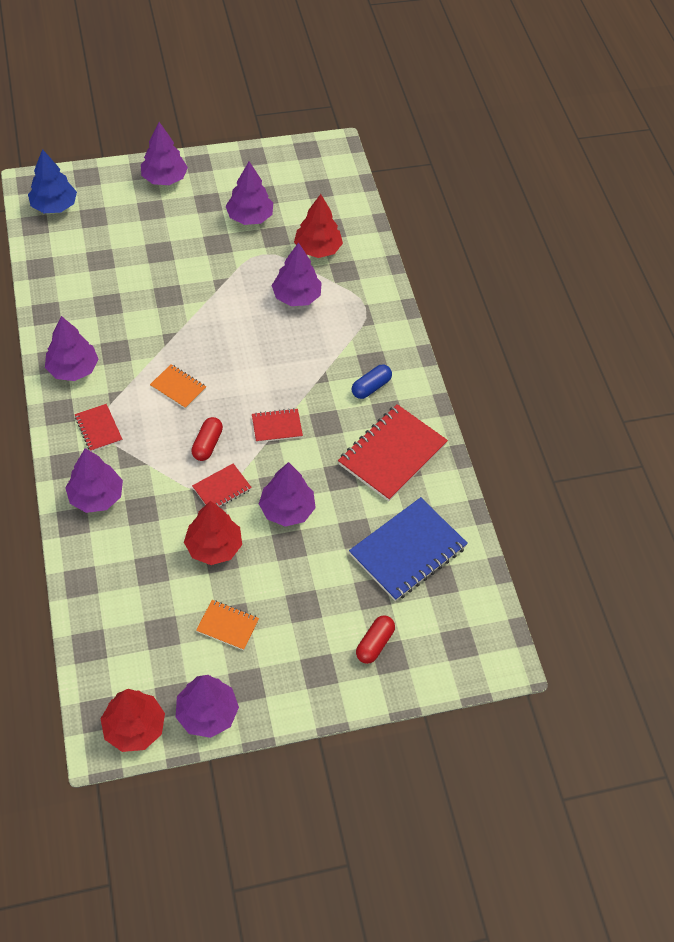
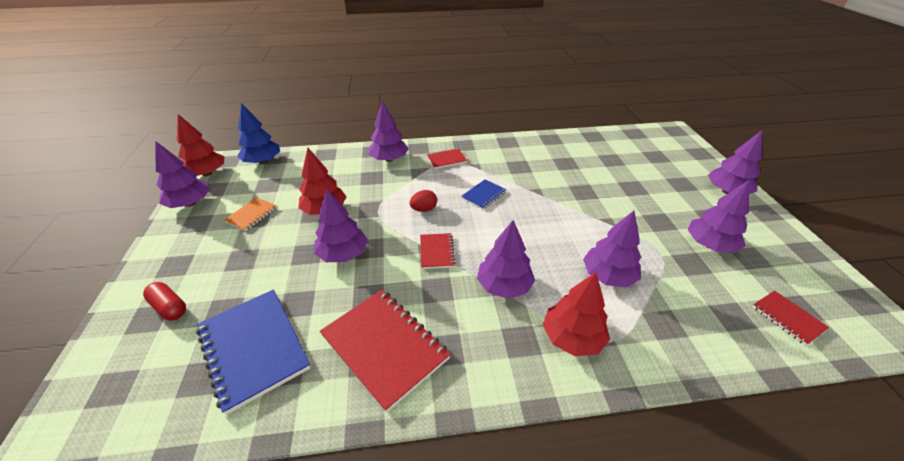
camera: 100 degrees right, 15 degrees down
blue tree [28,149,77,213] -> blue tree moved to [238,103,280,164]
purple tree [45,316,99,381] -> purple tree moved to [477,220,535,299]
orange notebook [150,364,206,409] -> blue notebook [461,179,506,210]
red capsule [191,417,223,461] -> red egg [410,190,437,212]
red notebook [192,463,252,507] -> red notebook moved to [752,290,829,346]
red tree [294,194,343,258] -> red tree moved to [543,272,610,356]
blue capsule [352,365,392,399] -> none

